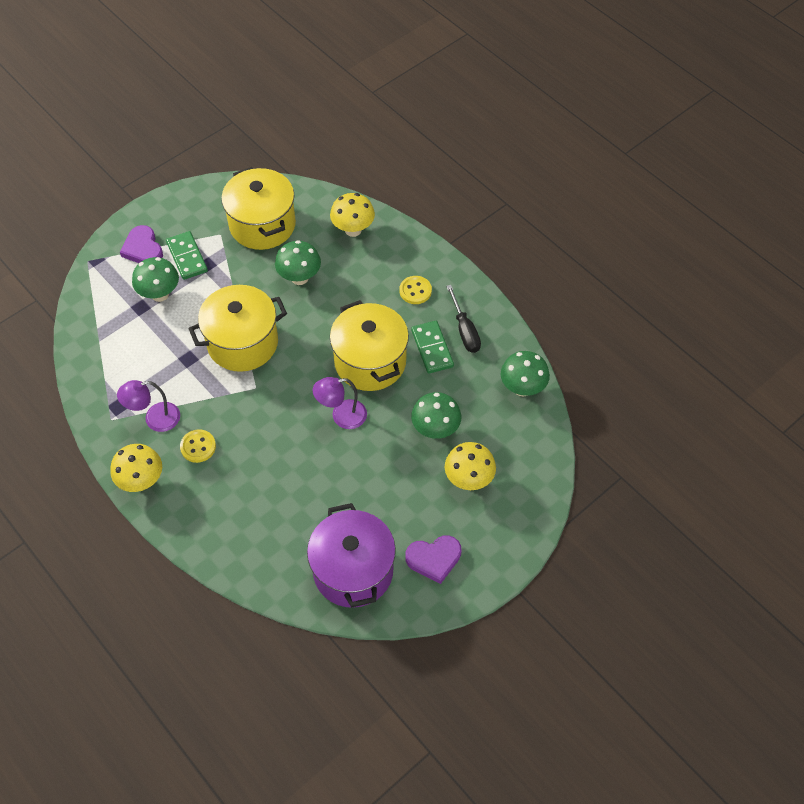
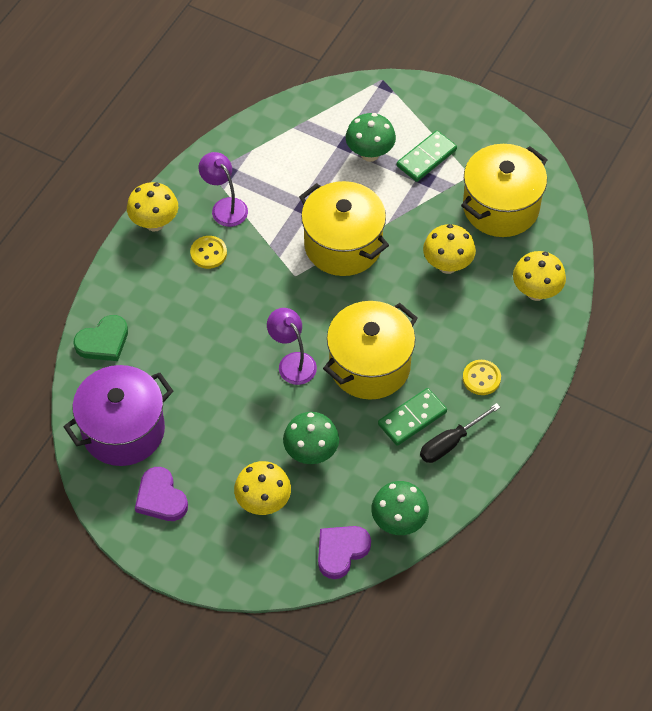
camera: 70 degrees right, 0 degrees up
purple heart [120,225,163,263] -> purple heart moved to [318,526,371,579]
green mushroom [275,240,321,285] -> yellow mushroom [423,224,476,274]
none -> green heart [74,315,128,361]

